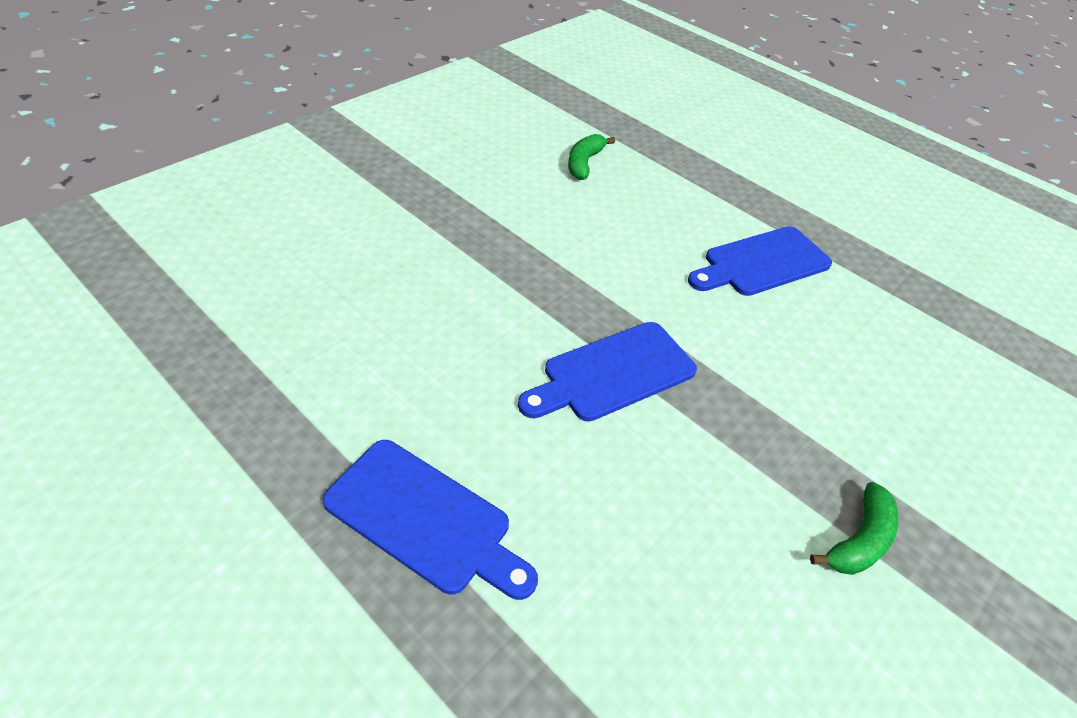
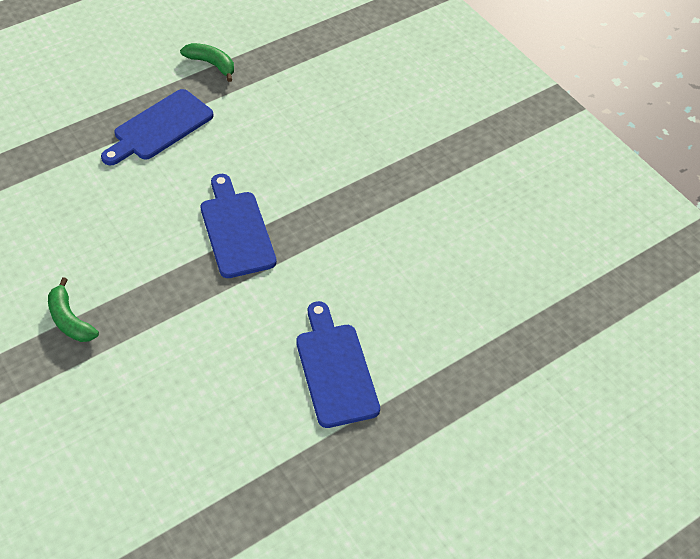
camera: 105 degrees right, 5 degrees up
green banana [568,134,615,180] -> green banana moved to [180,43,234,82]

